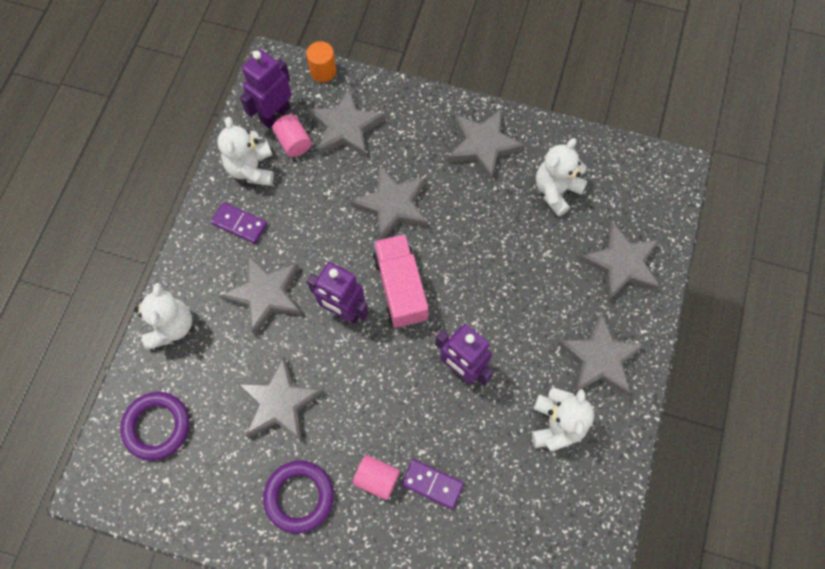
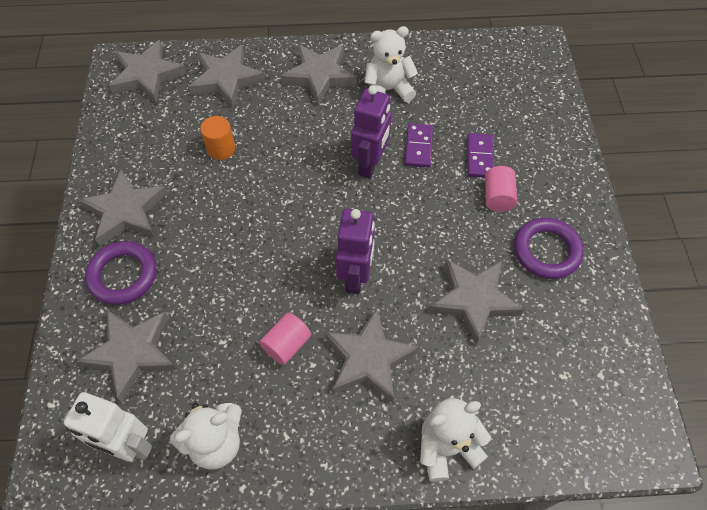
camera: 110 degrees left, 10 degrees down
purple ring [120,392,189,460] -> purple ring moved to [85,241,157,305]
purple domino [211,202,267,244] -> purple domino moved to [405,123,433,168]
purple robot [240,50,292,128] -> white robot [63,392,152,462]
pink cylinder [272,114,312,157] -> pink cylinder moved to [259,313,311,365]
orange cylinder [306,41,336,82] -> orange cylinder moved to [200,116,235,160]
grey star [351,165,427,240] -> grey star moved to [109,40,187,103]
pink truck [373,234,428,328] -> none
white teddy bear [536,138,587,216] -> none

